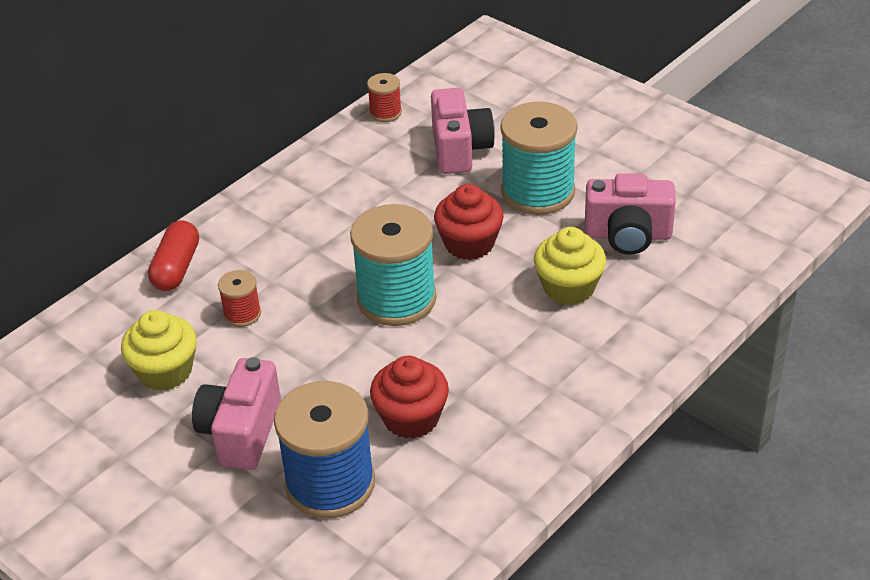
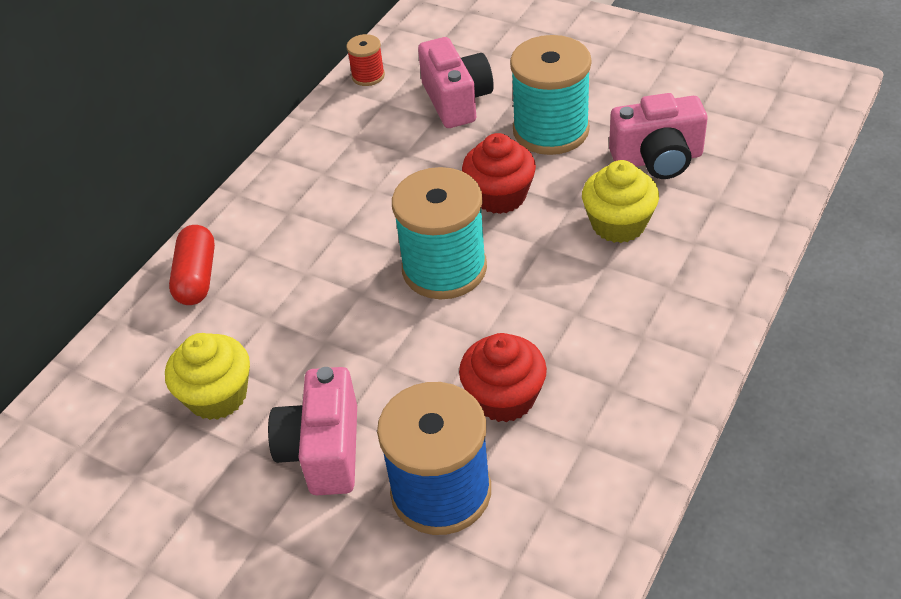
camera: 10 degrees left, 5 degrees up
red spool [218,270,261,327] -> none

